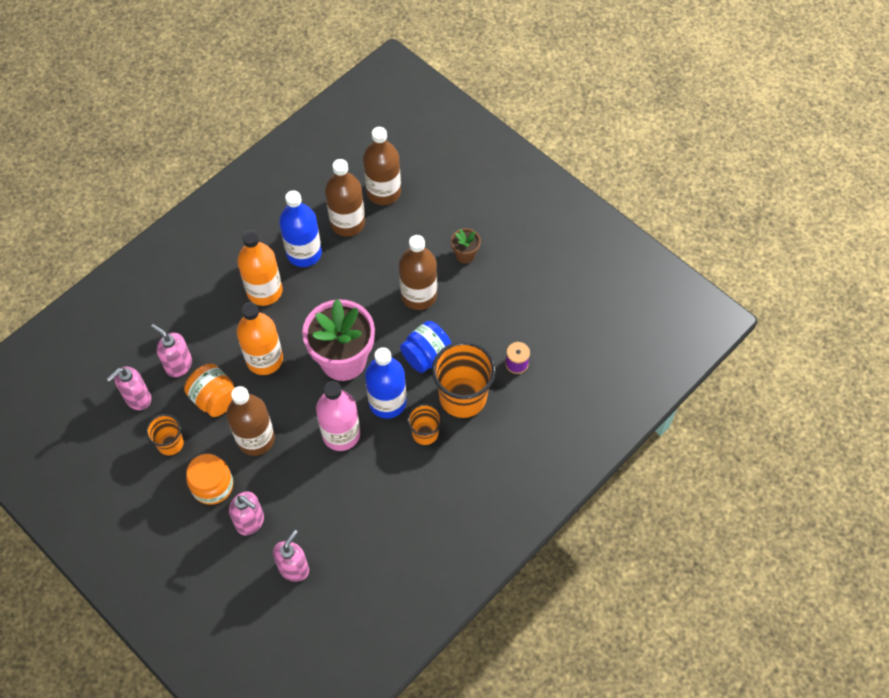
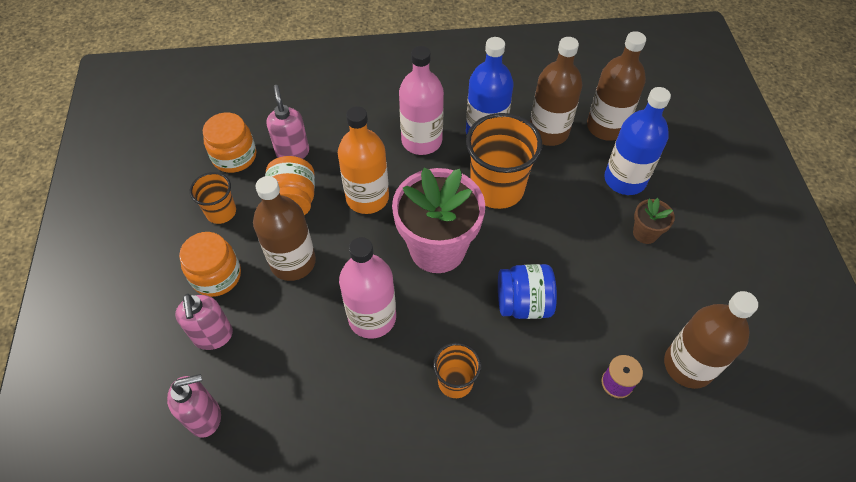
camera: 40 degrees right, 5 degrees down
pink soap dispenser [107,367,151,410] -> orange jar [203,113,256,173]
orange bottle [237,230,283,306] -> pink bottle [399,46,444,155]
blue bottle [365,347,406,419] -> blue bottle moved to [604,87,671,195]
brown bottle [399,235,437,310] -> brown bottle moved to [664,291,758,389]
orange cup [432,341,496,418] -> orange cup moved to [466,113,542,209]

